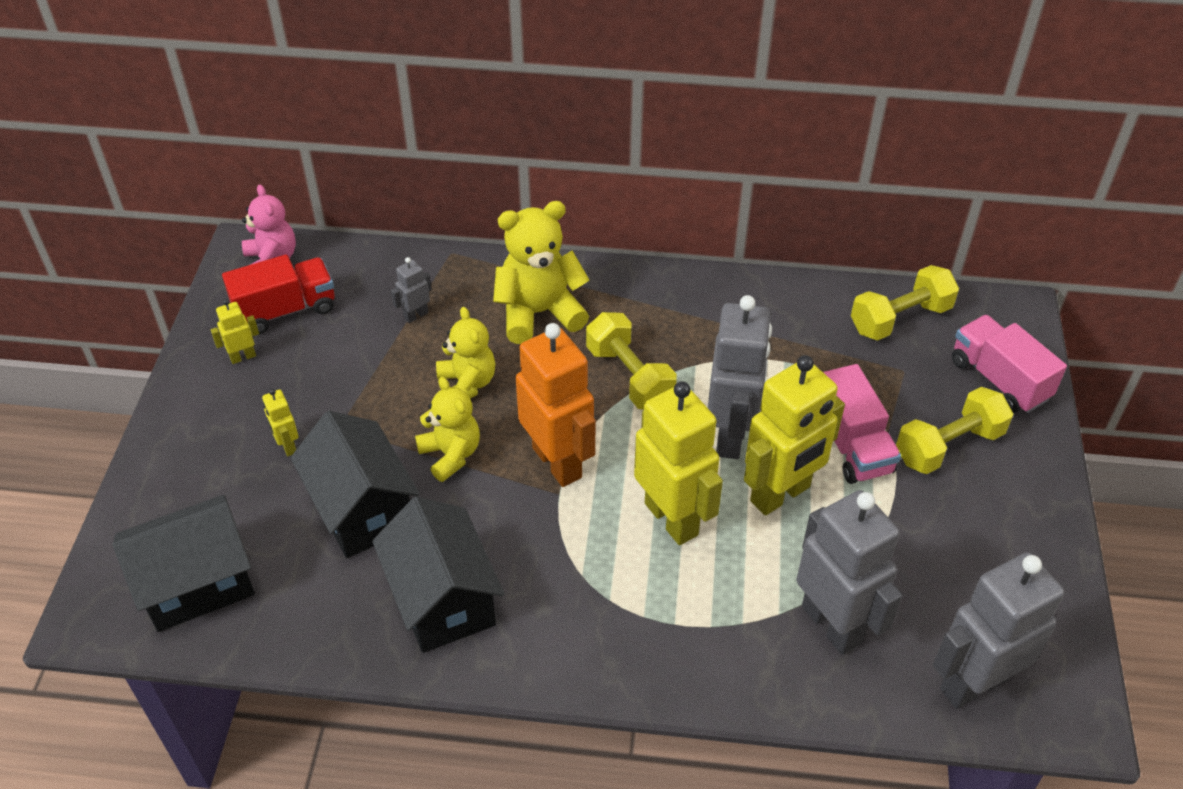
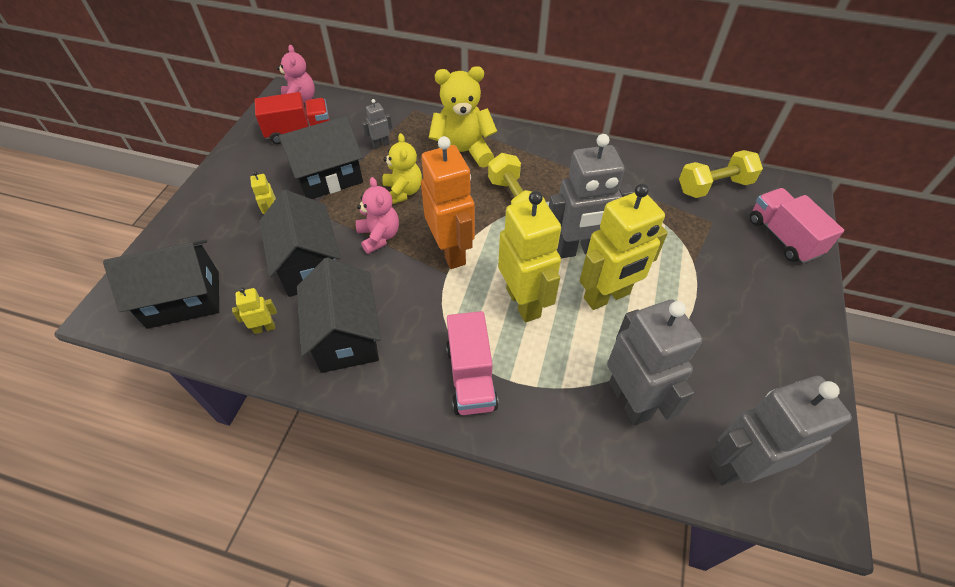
camera: 10 degrees right, 5 degrees up
yellow robot [211,299,259,364] -> yellow robot moved to [232,287,277,334]
yellow teddy bear [415,377,480,482] -> pink teddy bear [356,177,399,254]
grey robot [708,295,772,459] -> grey robot turned 60 degrees clockwise [549,134,634,258]
pink truck [823,364,901,484] -> pink truck moved to [446,311,499,415]
yellow dumbbell [896,387,1013,474] -> none
none -> black house [279,116,363,199]

